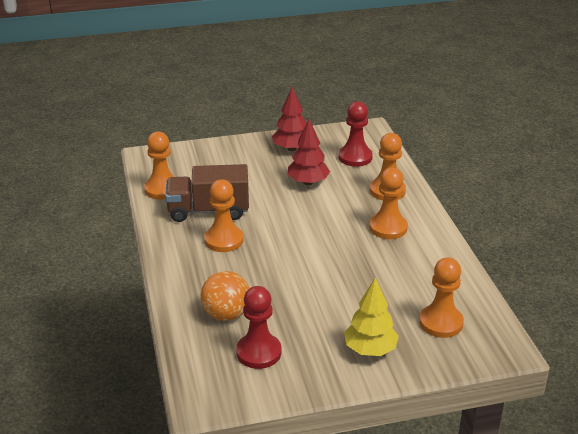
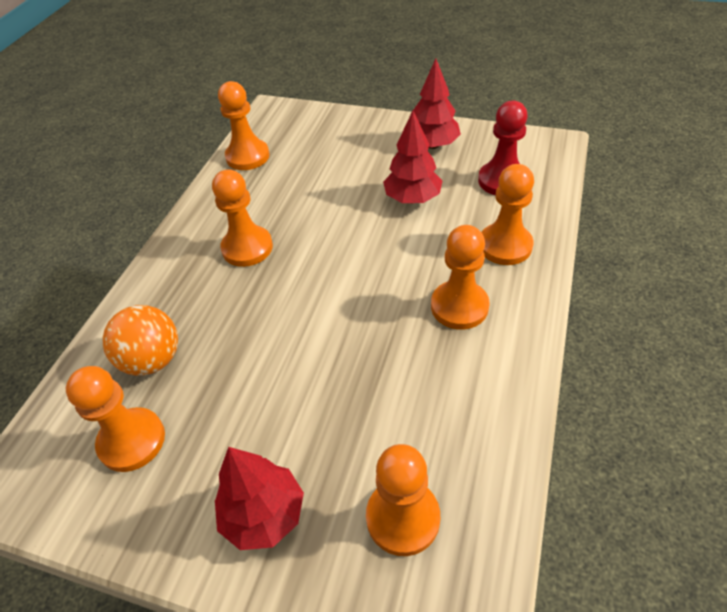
camera: 35 degrees right, 15 degrees up
brown truck [165,164,249,222] -> none
red pawn [236,286,281,369] -> orange pawn [66,366,165,472]
yellow tree [344,277,399,356] -> red tree [215,447,304,550]

